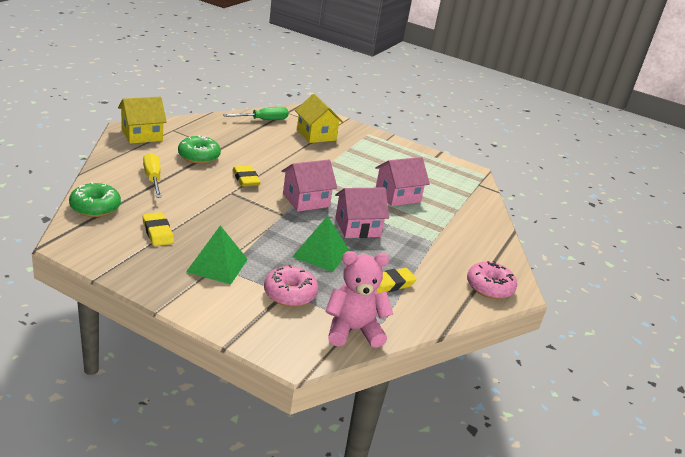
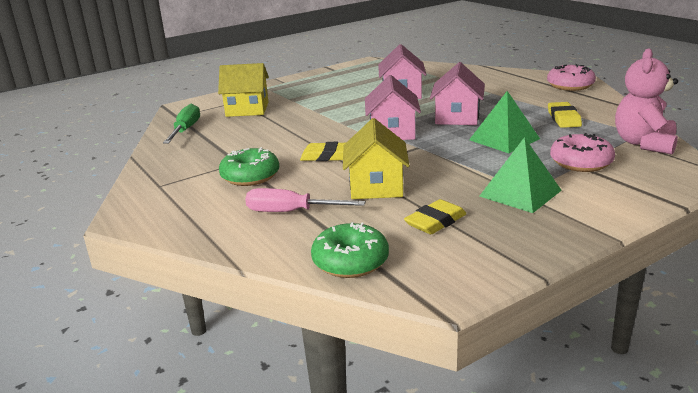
camera: 55 degrees left, 5 degrees down
yellow house [118,96,167,144] -> yellow house moved to [343,118,410,199]
yellow eraser [142,212,174,246] -> yellow eraser turned 45 degrees counterclockwise [404,199,467,234]
yellow screwdriver [143,153,162,198] -> pink screwdriver [245,188,365,212]

